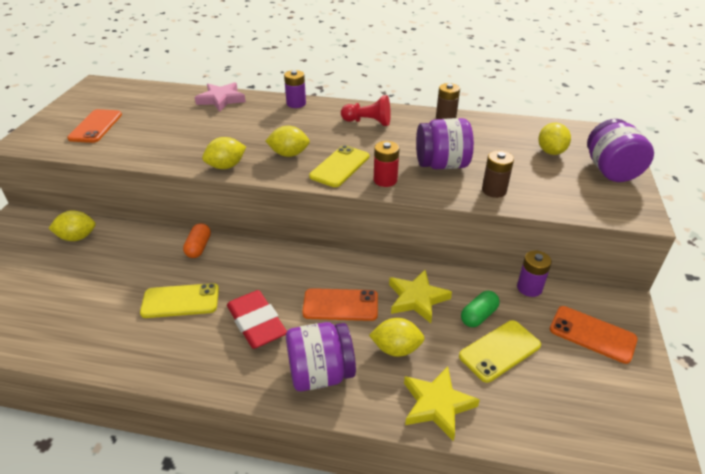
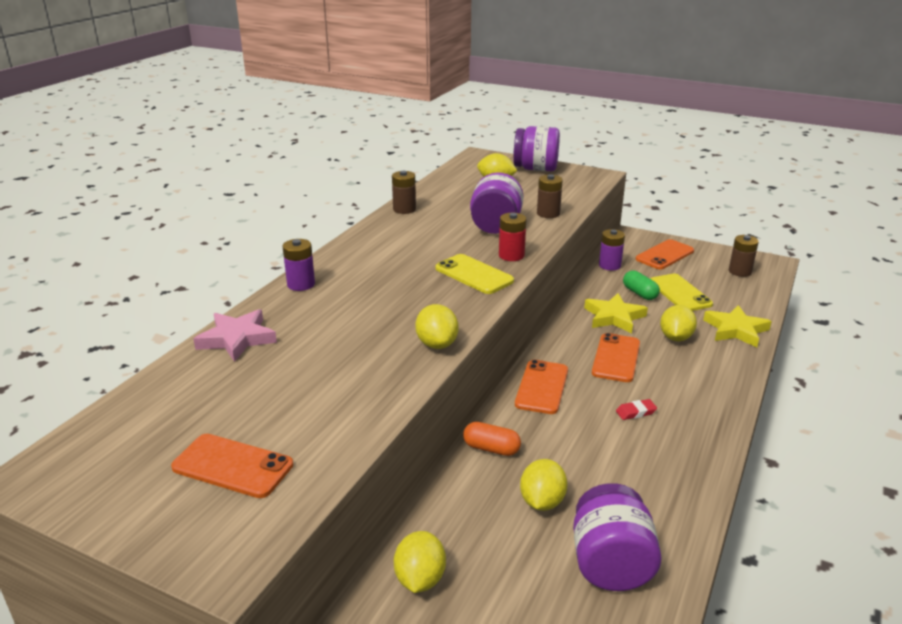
camera: 75 degrees left, 10 degrees down
yellow phone [140,283,219,318] -> none
red eraser [227,290,287,349] -> red eraser [616,399,657,420], size x0.43
yellow lemon [266,126,310,157] -> yellow lemon moved to [520,459,568,511]
purple jar [286,322,356,392] -> purple jar moved to [573,483,661,591]
red pawn [341,95,391,126] -> none
none -> orange phone [515,360,568,414]
none -> brown battery [729,235,759,277]

